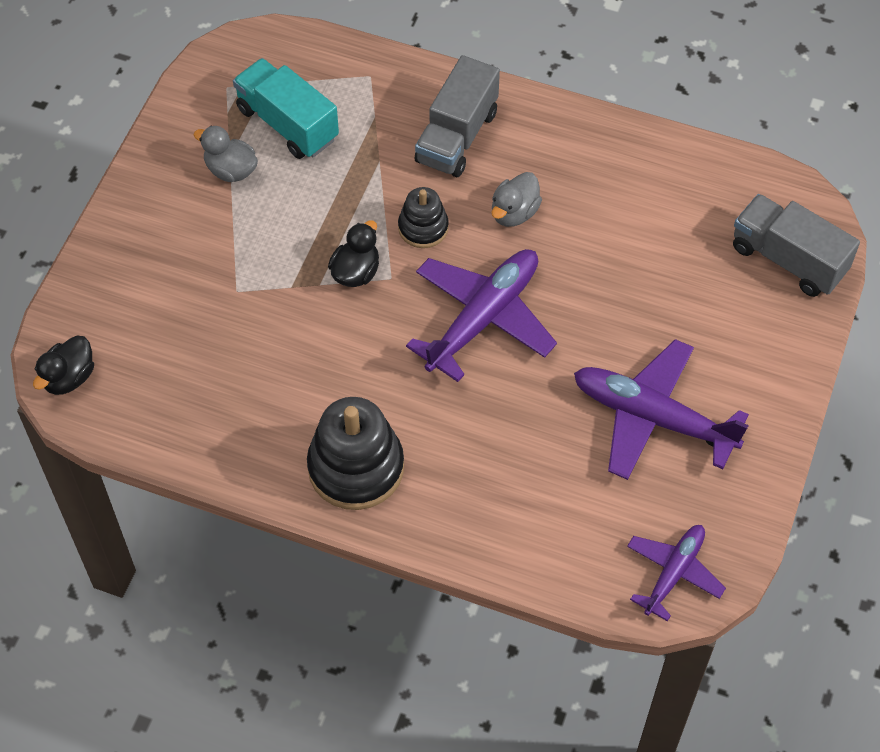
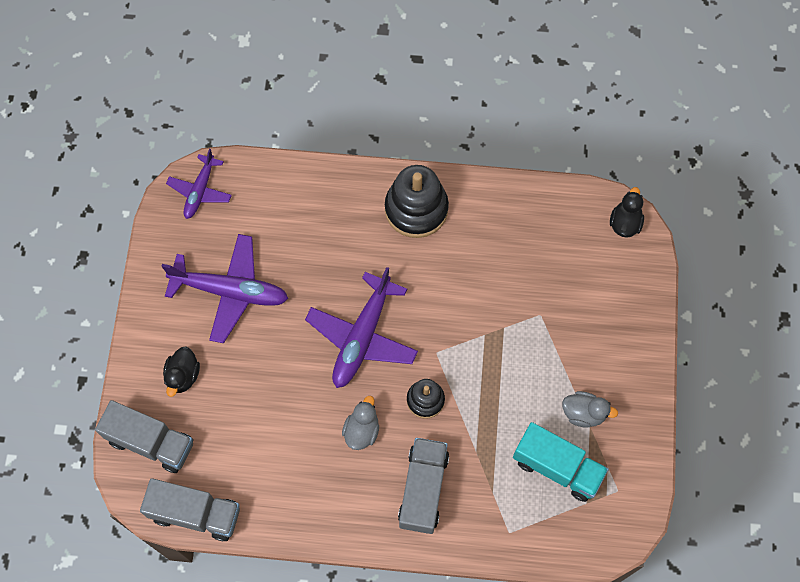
camera: 165 degrees right, 10 degrees up
black duck [328,220,379,287] -> black duck moved to [163,347,200,397]
none -> grey truck [140,478,240,541]

